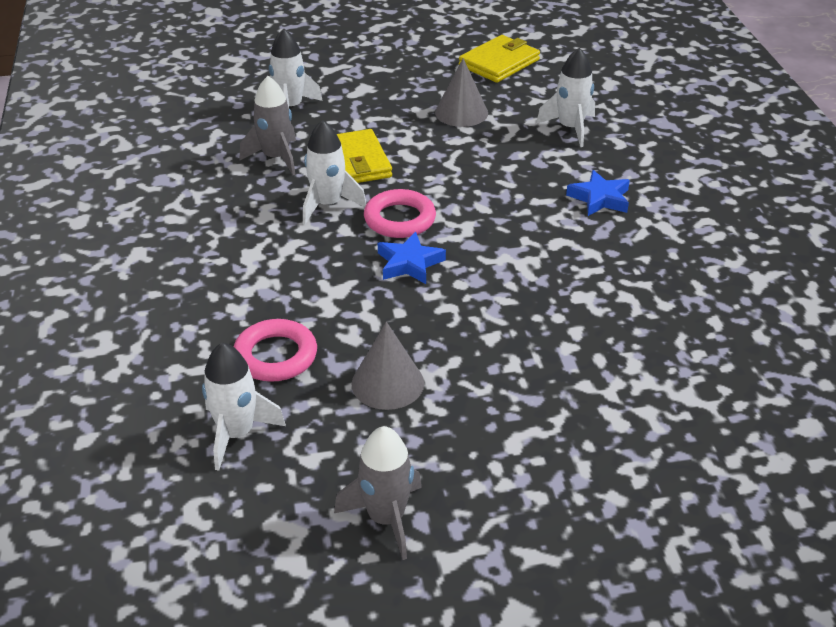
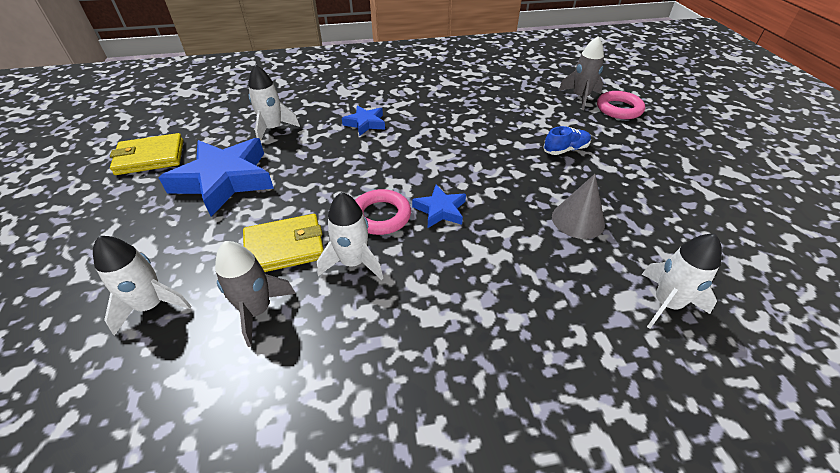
camera: 90 degrees left, 5 degrees up
pink ring [234,319,317,382] -> pink ring moved to [597,91,645,119]
grey rocket [334,426,422,560] -> grey rocket moved to [558,36,604,110]
grey cone [435,58,488,127] -> blue star [159,138,274,217]
yellow wallet [459,35,540,83] -> yellow wallet turned 60 degrees counterclockwise [110,133,183,175]
none -> blue shoe [544,126,591,155]

